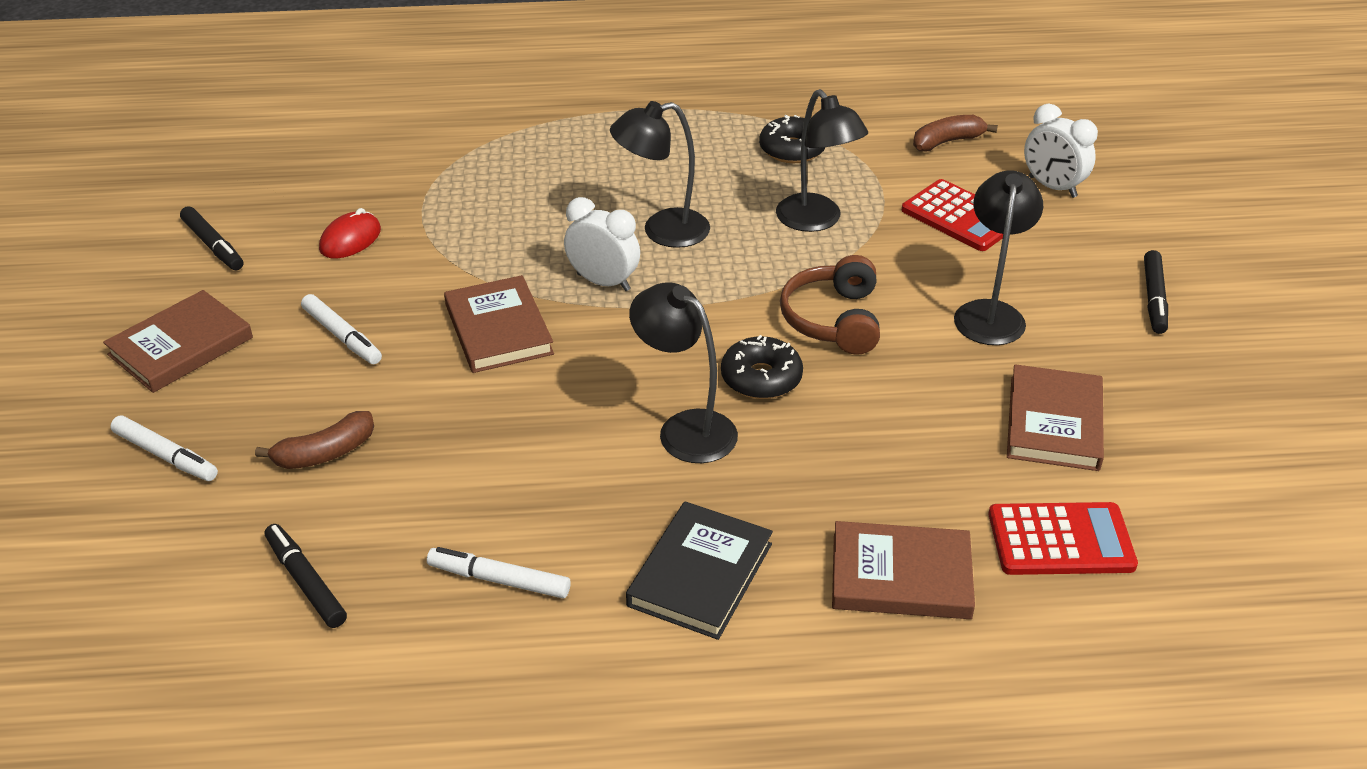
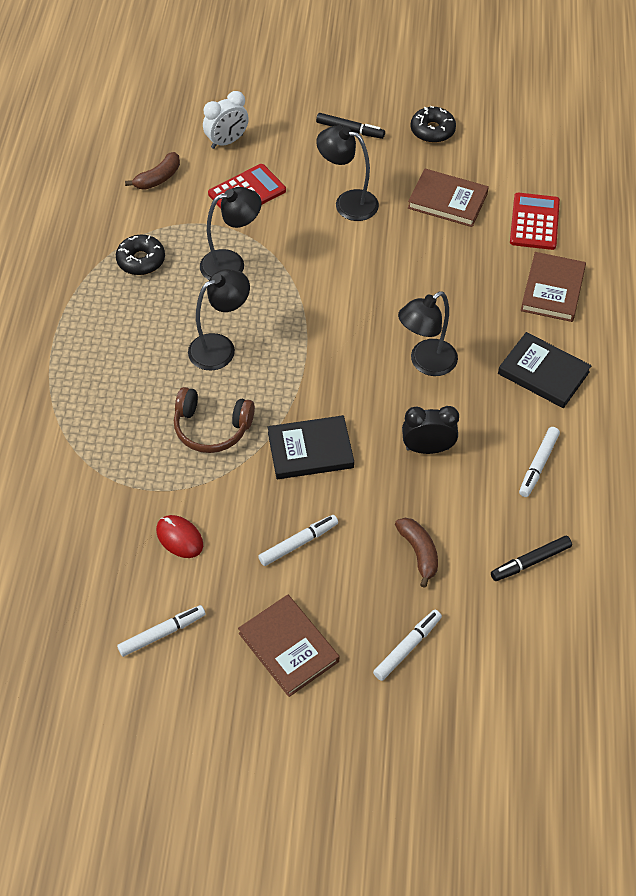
camera: 80 degrees left, 15 degrees up
black marker [180,206,243,270] -> white marker [117,605,205,657]
brown book [444,275,554,373] -> black book [268,415,354,479]
white clock [564,197,640,291] -> none
black lamp [610,101,710,248] -> black lamp turned 120 degrees counterclockwise [188,269,250,371]
black donut [721,335,803,399] -> black donut moved to [410,106,456,143]
brown headphones [780,255,880,355] -> brown headphones moved to [174,387,255,453]
brown banana [913,115,998,151] -> brown banana turned 120 degrees counterclockwise [125,152,180,190]
none -> black clock [402,406,459,454]

